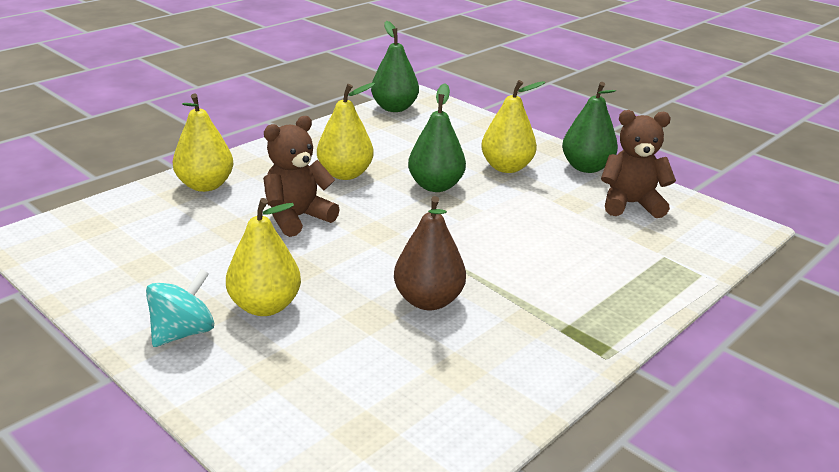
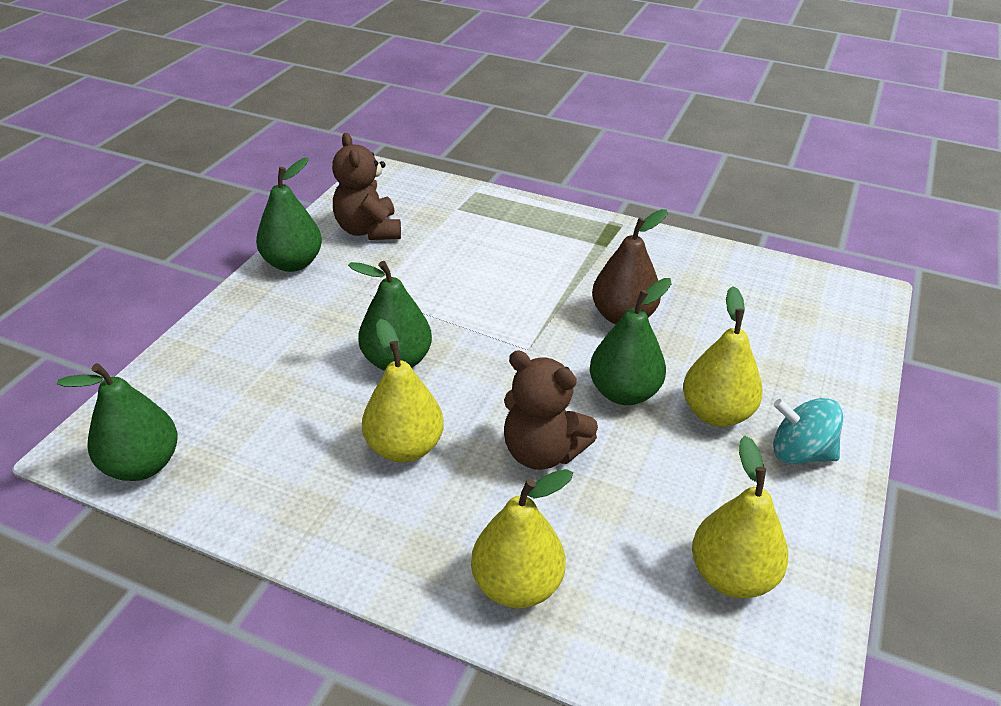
camera: 110 degrees left, 10 degrees up
yellow pear [481,80,545,173] -> yellow pear moved to [692,436,788,598]
none -> green pear [590,278,671,405]

